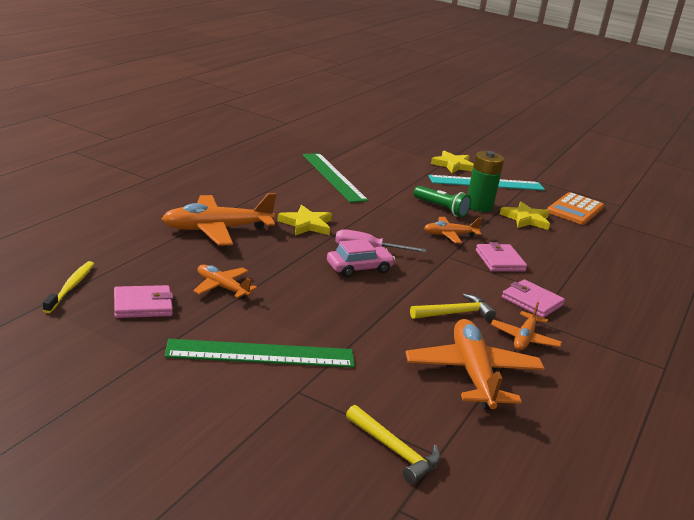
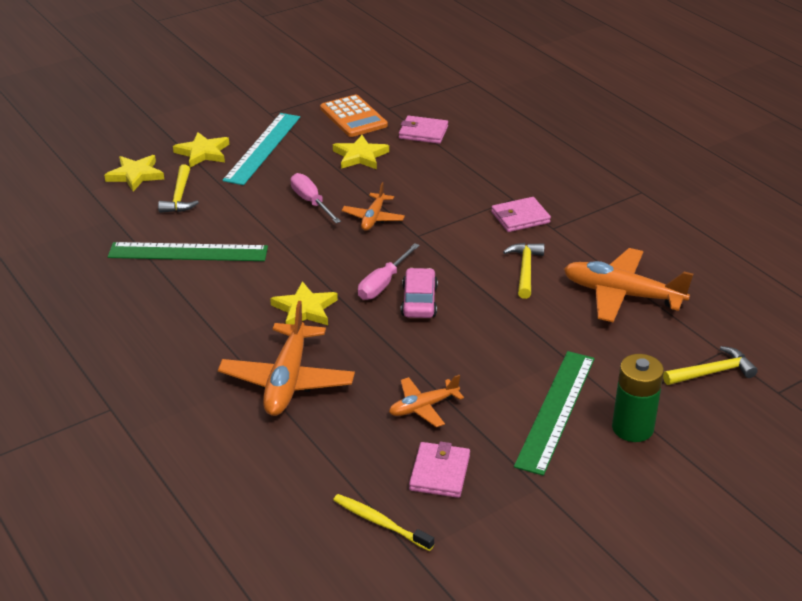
camera: 60 degrees left, 10 degrees up
green flashlight [414,186,471,217] -> pink screwdriver [290,173,341,223]
green battery [467,151,504,212] -> green battery moved to [612,354,664,442]
pink wallet [476,242,527,272] -> pink wallet moved to [399,116,448,144]
orange plane [491,302,562,350] -> none
none -> yellow star [104,155,164,191]
none -> yellow hammer [158,164,199,213]

